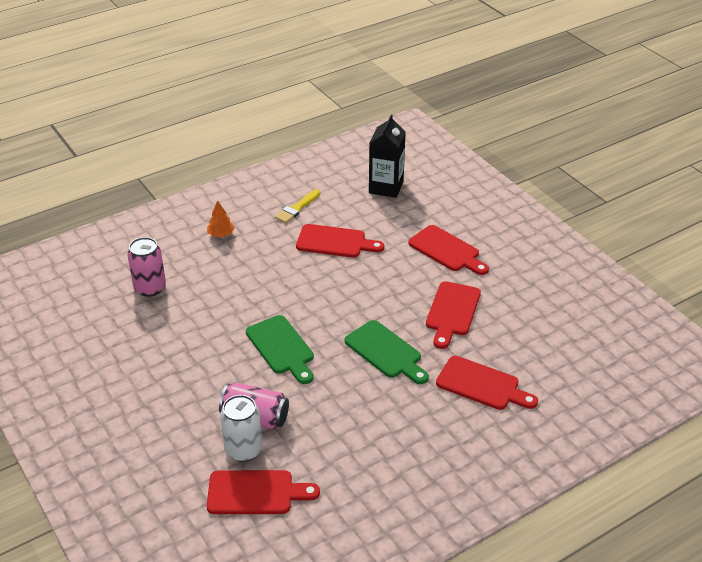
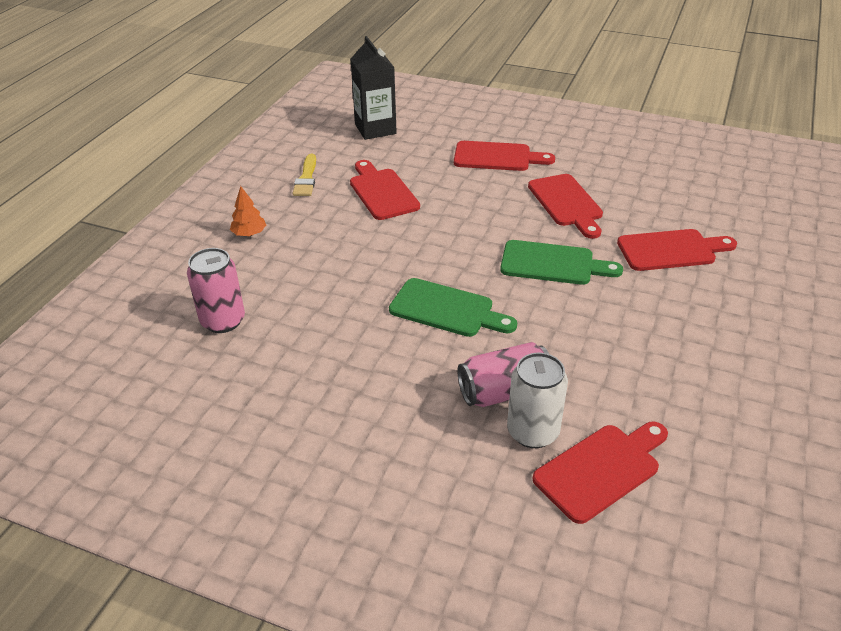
camera: 35 degrees left, 0 degrees up
red cutting board [296,224,384,258] -> red cutting board turned 90 degrees counterclockwise [350,160,420,220]

